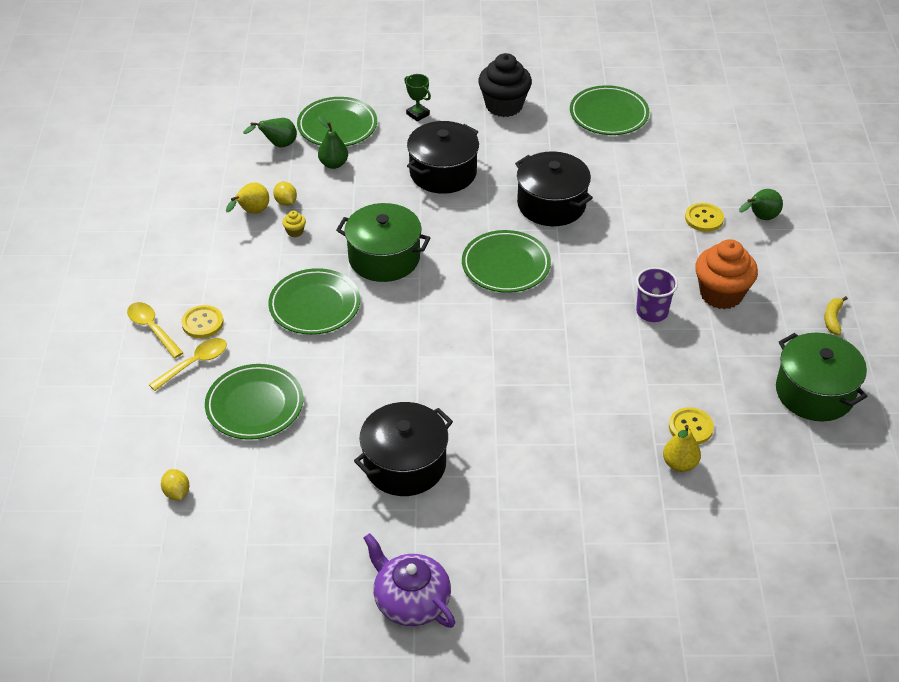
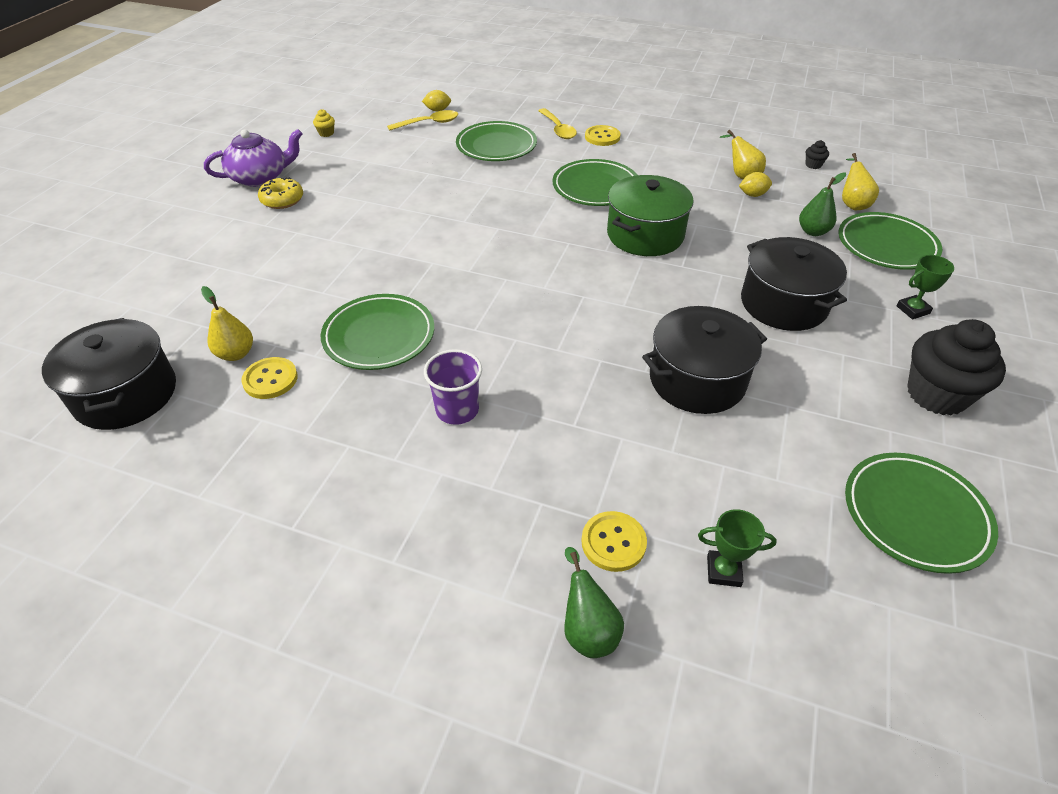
camera: 110 degrees right, 0 degrees up
yellow spoon [127,302,183,358] -> yellow spoon moved to [387,110,458,131]
green pear [243,118,297,147] -> yellow pear [842,153,879,210]
yellow cupcake [282,211,306,237] -> yellow cupcake moved to [313,109,335,137]
black pot [354,402,453,496] -> black pot moved to [42,318,176,430]
green plate [462,230,551,293] -> green plate moved to [321,294,434,370]
orange cupcake [695,239,758,309] -> none
green pot [776,333,867,422] -> none
yellow banana [825,296,848,335] -> none
none -> yellow donut [258,177,303,209]
none -> green trophy [698,509,777,587]
none -> black cupcake [806,140,829,169]

